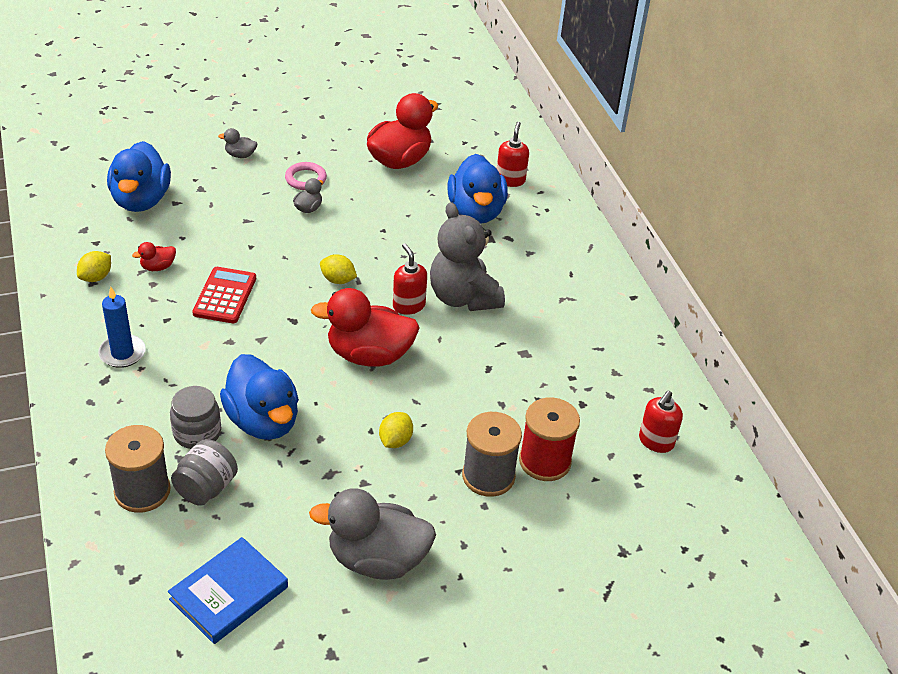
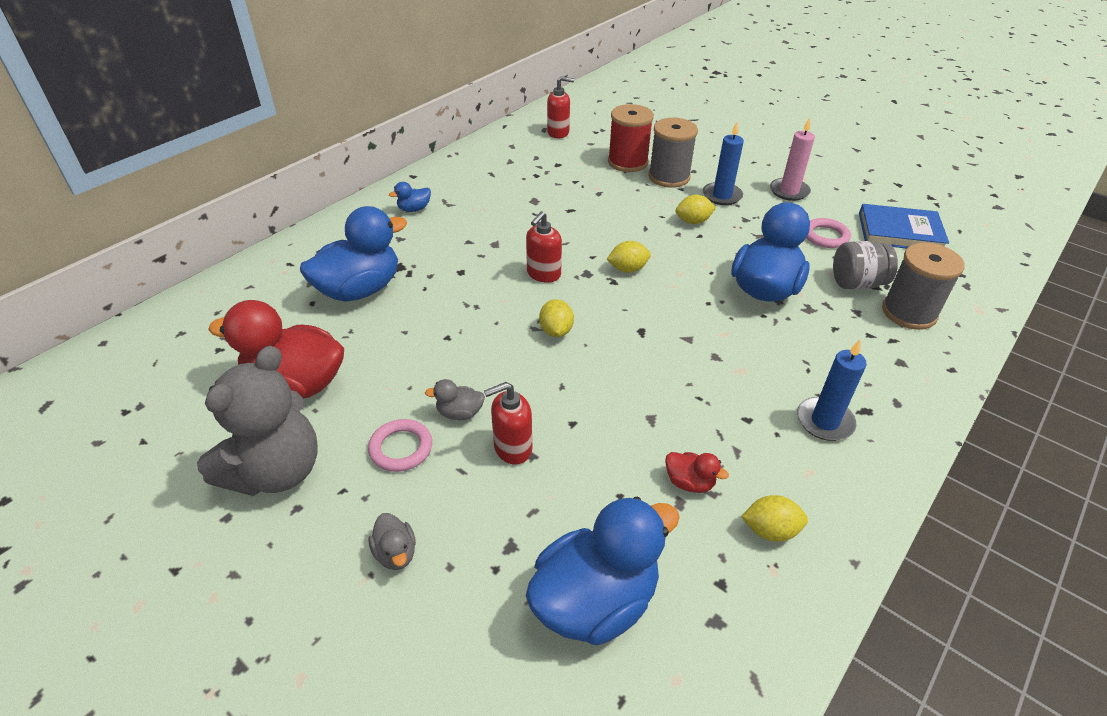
camera: 120 degrees left, 0 degrees up
grey jar [170,386,221,449] -> none
red calculator [192,267,256,323] -> none
grey duck [309,488,436,580] -> pink candle [770,118,815,201]
red duck [311,288,419,366] -> yellow lemon [606,241,651,273]
grey teddy bear [430,202,505,311] -> grey teddy bear moved to [197,345,318,496]
red soap dispenser [497,122,529,187] -> red soap dispenser moved to [484,382,532,465]
none -> blue duck [389,182,431,212]
none -> blue candle [703,122,744,205]
none -> pink ring [806,218,851,248]

